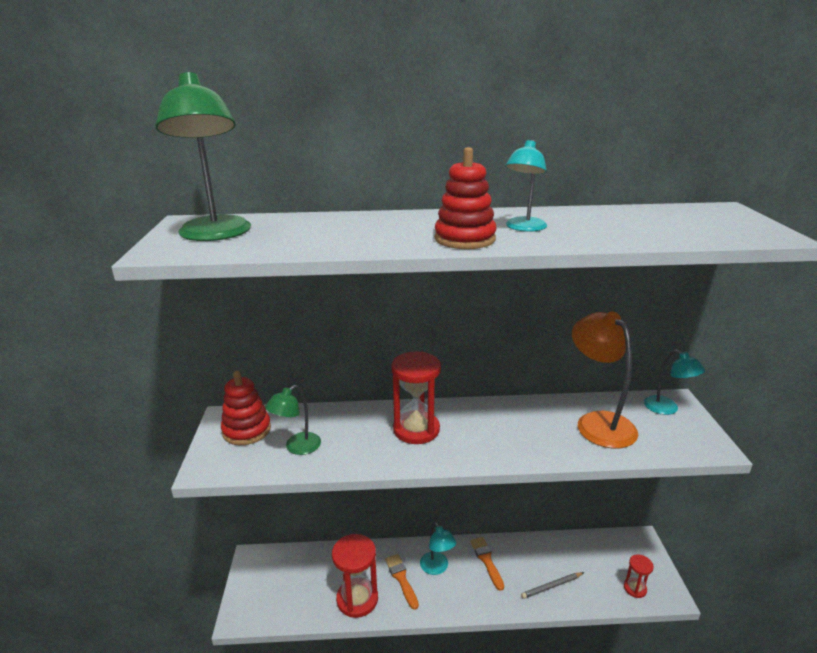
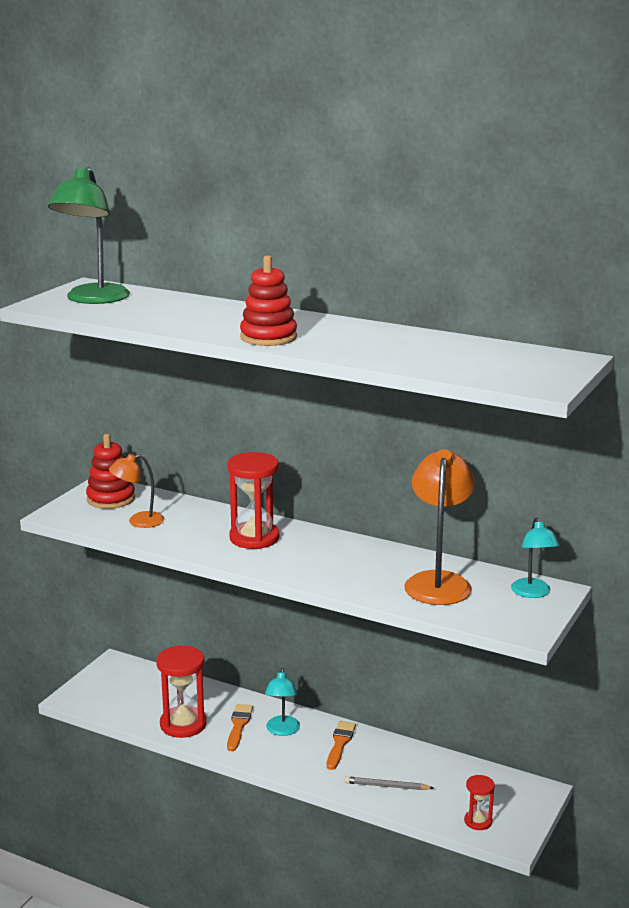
camera: 30 degrees right, 5 degrees down
green lamp [265,385,321,455] -> orange lamp [109,454,164,528]
turquoise lamp [505,140,547,232] -> none

